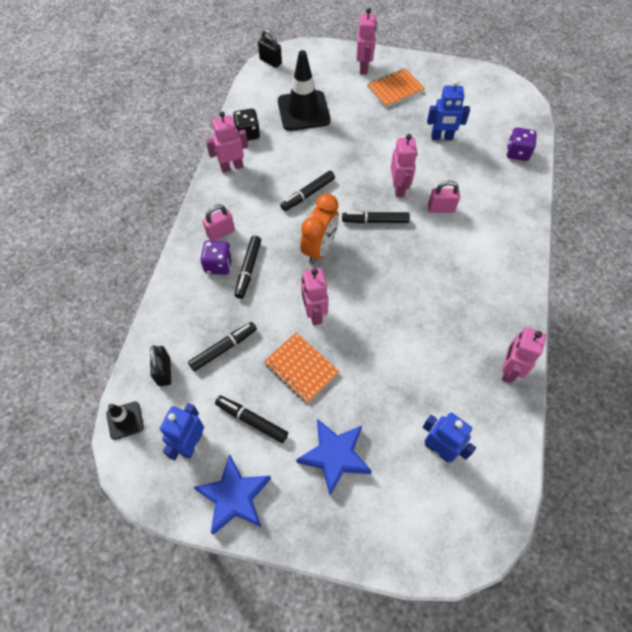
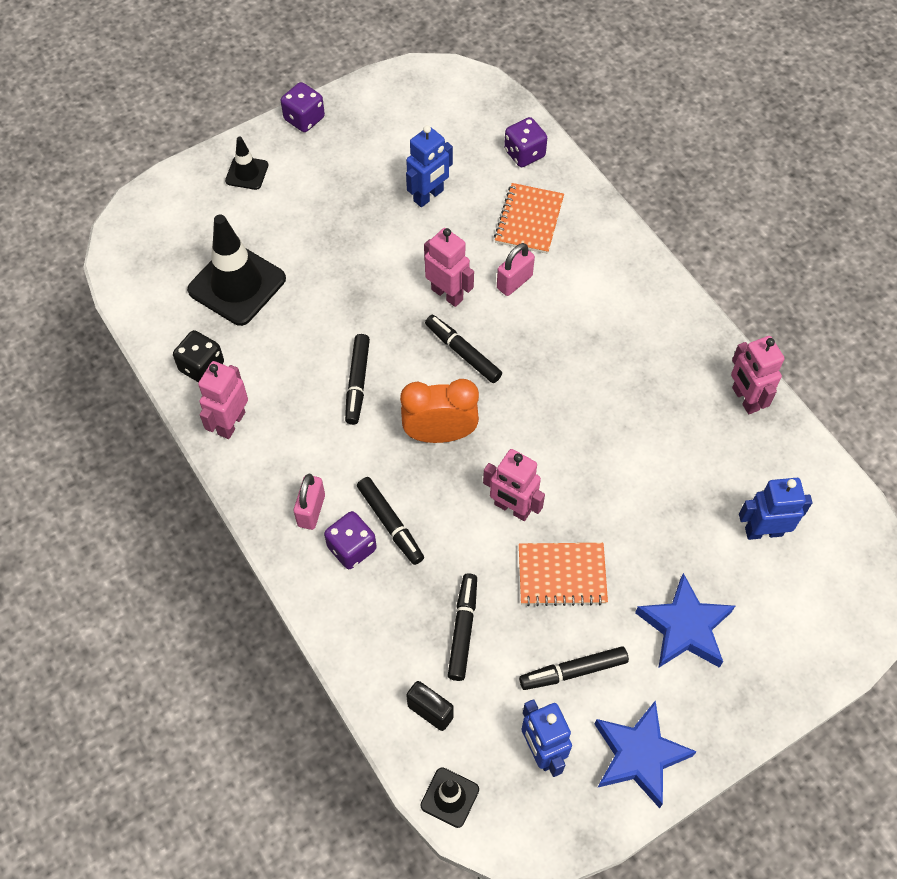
camera: 45 degrees left, 0 degrees up
black padlock [258,29,282,68] -> none
orange clock [300,194,339,264] -> orange clock turned 75 degrees counterclockwise [400,379,479,443]
black marker [342,211,410,223] -> black marker turned 90 degrees clockwise [425,315,502,383]
pink robot [357,8,377,75] -> black traffic cone [225,137,268,190]
orange notebook [367,68,425,108] -> orange notebook moved to [494,183,564,254]
none -> purple dice [281,82,325,132]

